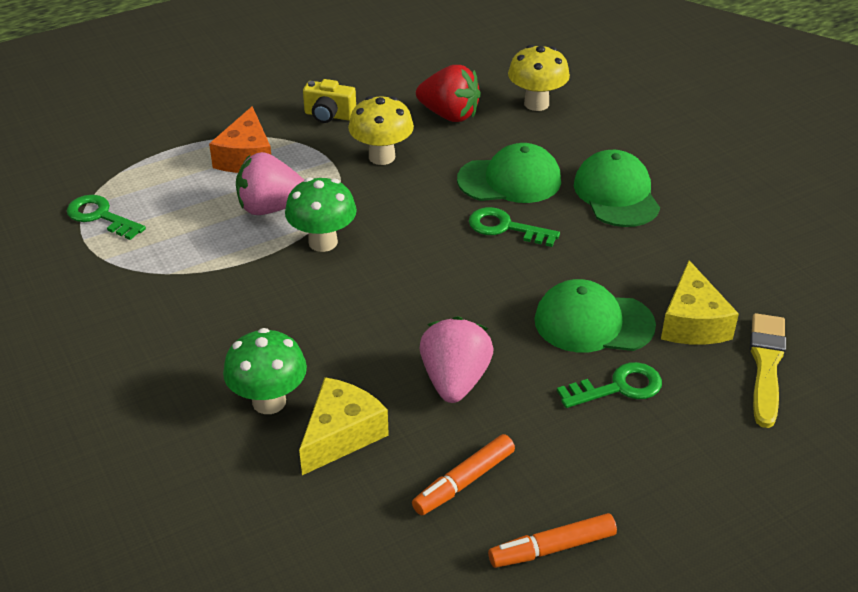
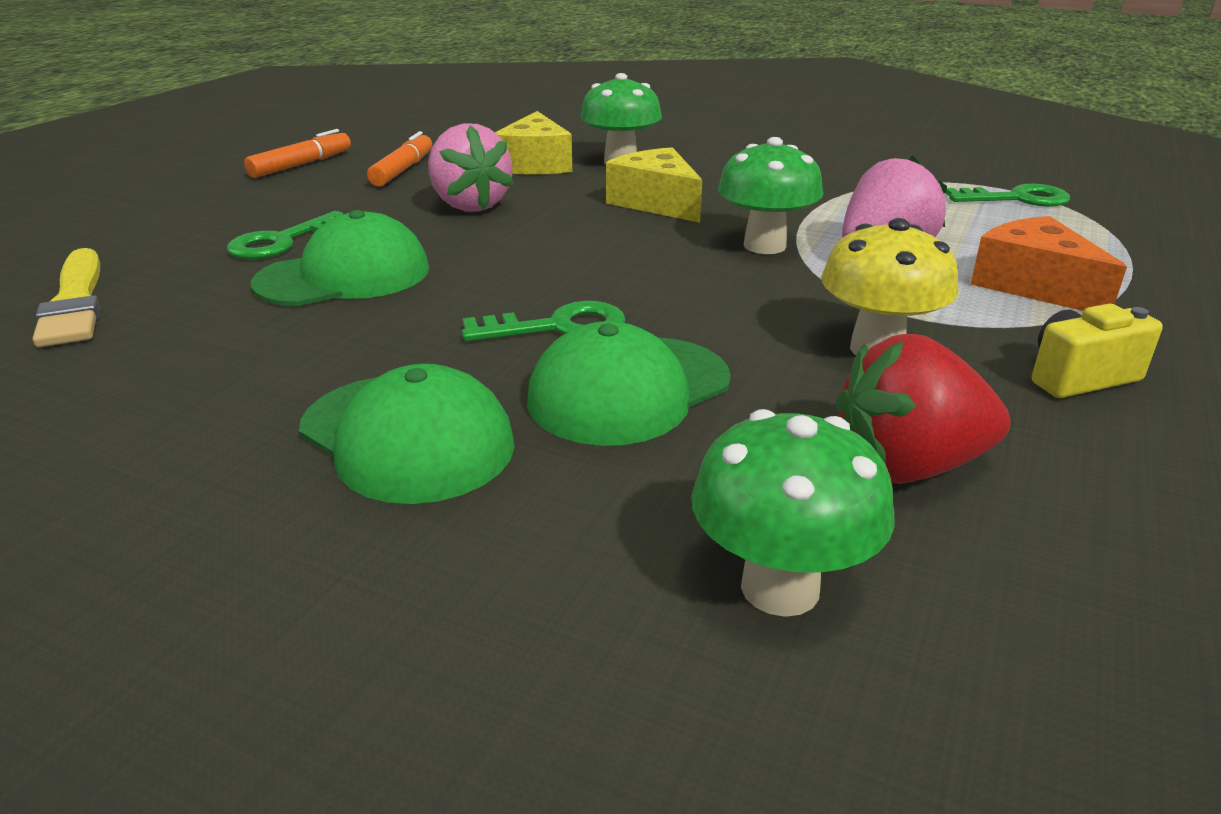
camera: 145 degrees right, 10 degrees down
yellow mushroom [508,45,570,111] -> green mushroom [691,409,895,617]
yellow cheese [661,260,739,344] -> yellow cheese moved to [606,147,702,223]

